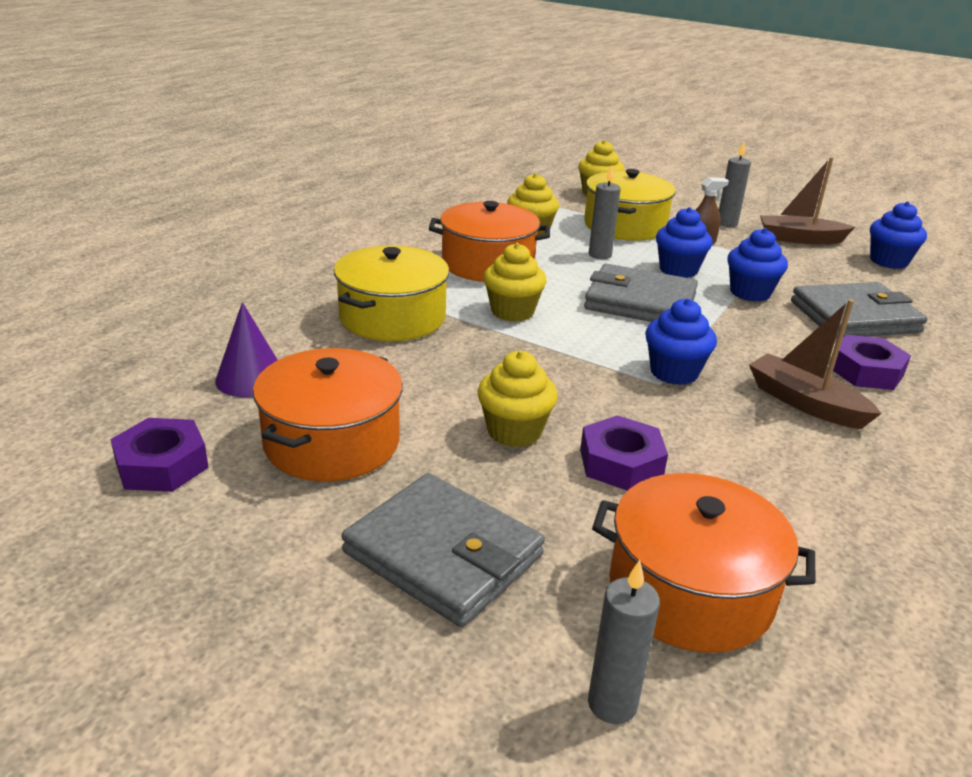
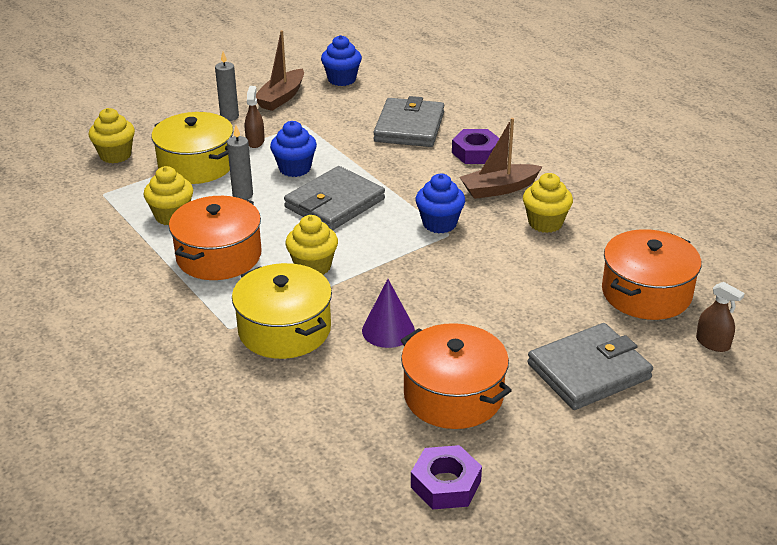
camera: 65 degrees left, 5 degrees up
purple cone [215,302,278,397] -> purple cone moved to [362,279,415,348]
yellow cupcake [478,351,558,447] -> yellow cupcake moved to [523,173,573,233]
purple nut [580,415,668,491] -> none
grey candle [588,560,660,724] -> brown spray bottle [696,282,745,352]
blue cupcake [727,228,788,302] -> none

